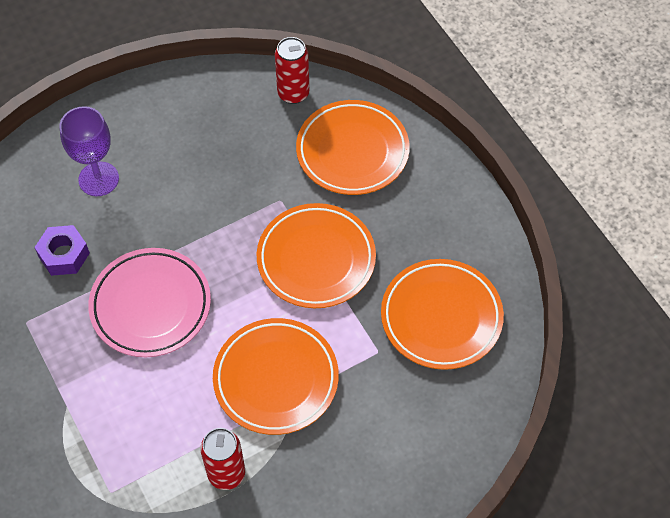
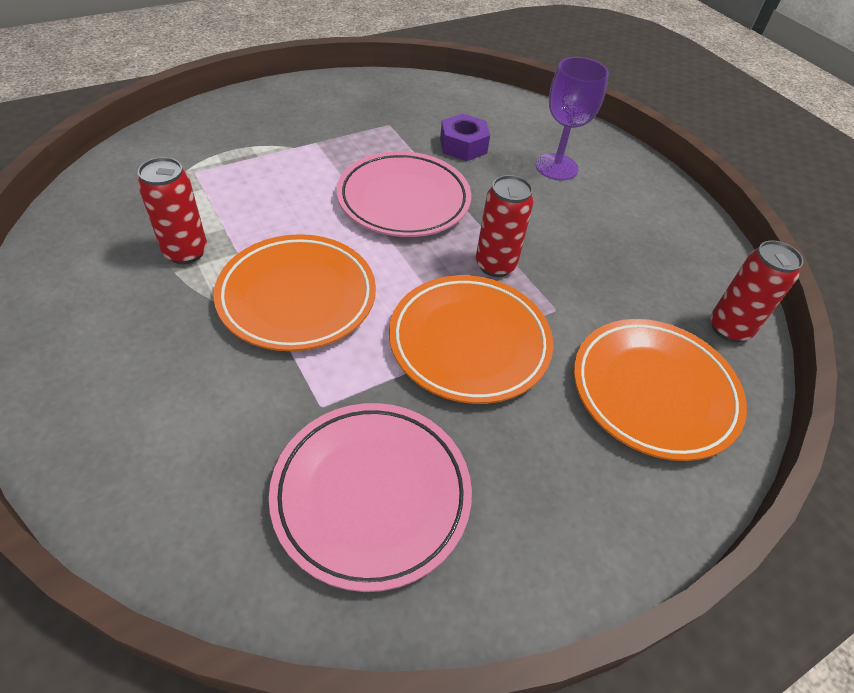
camera: 85 degrees right, 10 degrees down
orange plate [381,259,504,370] -> pink plate [269,403,472,592]
none -> red can [476,175,534,277]

